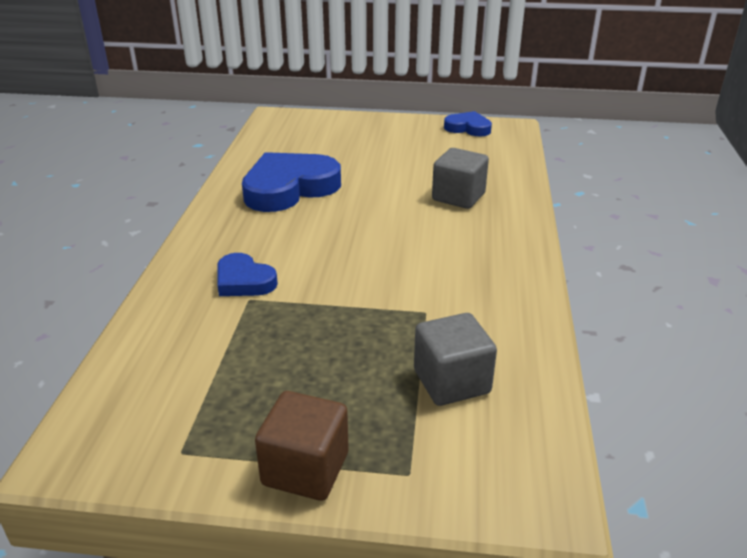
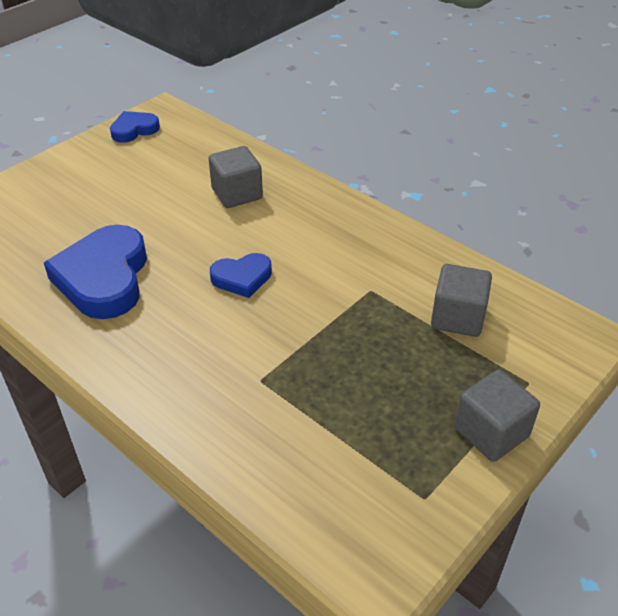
camera: 55 degrees left, 10 degrees up
blue heart [217,253,278,296] -> blue heart moved to [210,253,272,298]
brown cube [255,391,349,501] -> grey cube [454,370,540,462]

